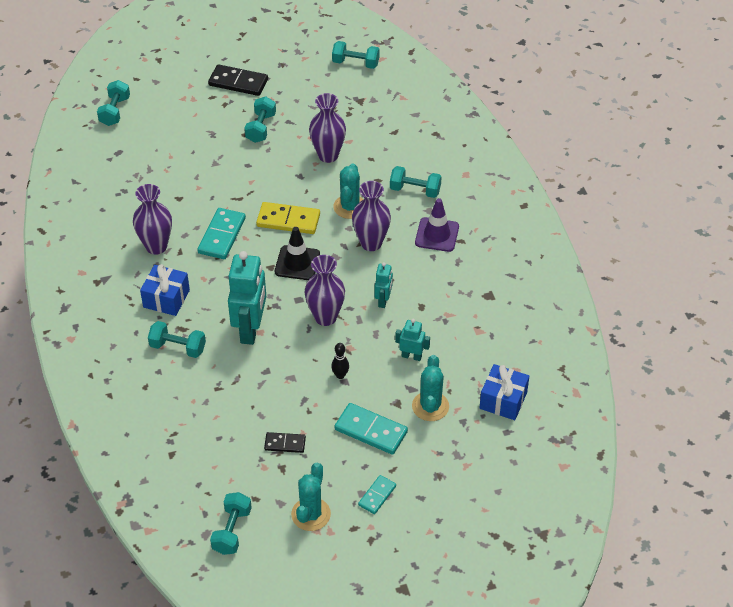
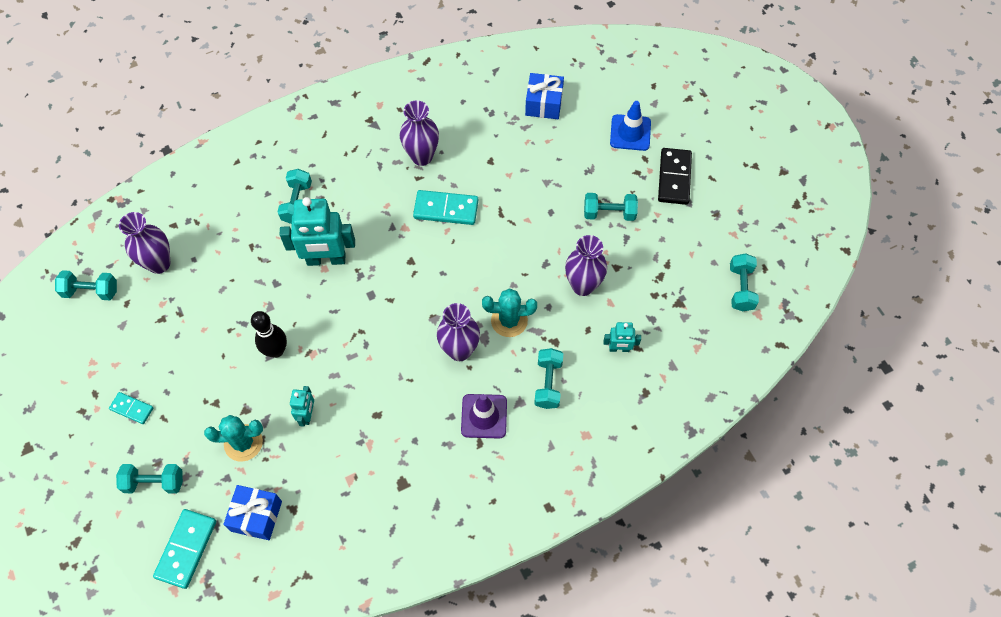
camera: 80 degrees right, 15 degrees up
turquoise dumbbell [97,80,130,126] -> turquoise dumbbell moved to [116,464,183,493]
blue gift [140,264,190,316] -> blue gift moved to [525,73,564,119]
yellow domino [256,202,320,234] -> none
black domino [264,432,306,453] -> none
black traffic cone [275,227,320,280] -> none
turquoise cactus [291,463,331,531] -> none
purple vase [305,255,345,326] -> purple vase moved to [119,212,170,274]
black bowling pin [331,343,349,379] -> black bowling pin [251,311,287,358], size x1.67
turquoise domino [334,403,408,455] -> turquoise domino moved to [153,509,216,589]
turquoise robot [374,262,393,308] -> turquoise robot moved to [603,322,641,352]
none -> blue traffic cone [610,101,651,151]

